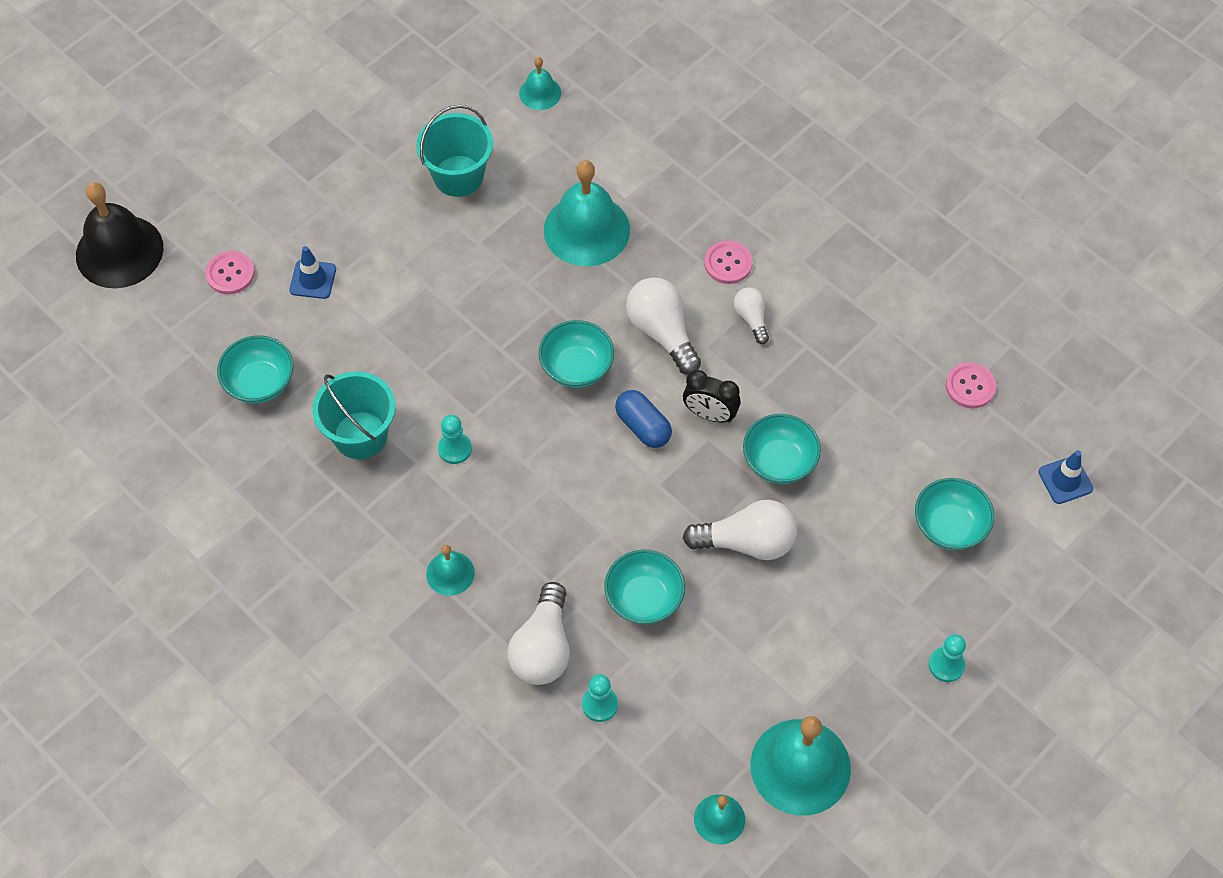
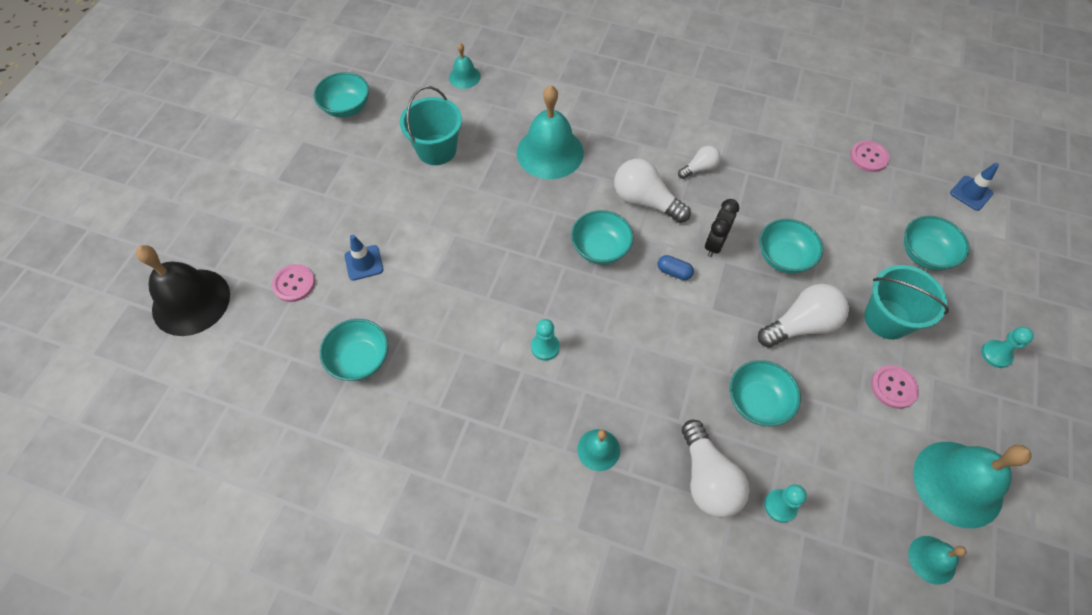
camera: 25 degrees left, 0 degrees up
turquoise bucket [312,371,395,459] -> turquoise bucket moved to [864,265,949,340]
blue capsule [615,390,672,448] -> blue capsule [658,255,694,280], size x0.66
black clock [683,370,741,423] -> black clock turned 120 degrees clockwise [705,199,739,257]
pink button [704,241,753,284] -> pink button moved to [871,365,919,409]
white light bulb [734,287,769,344] -> white light bulb turned 105 degrees clockwise [678,146,721,179]
none -> turquoise bowl [314,72,369,118]

